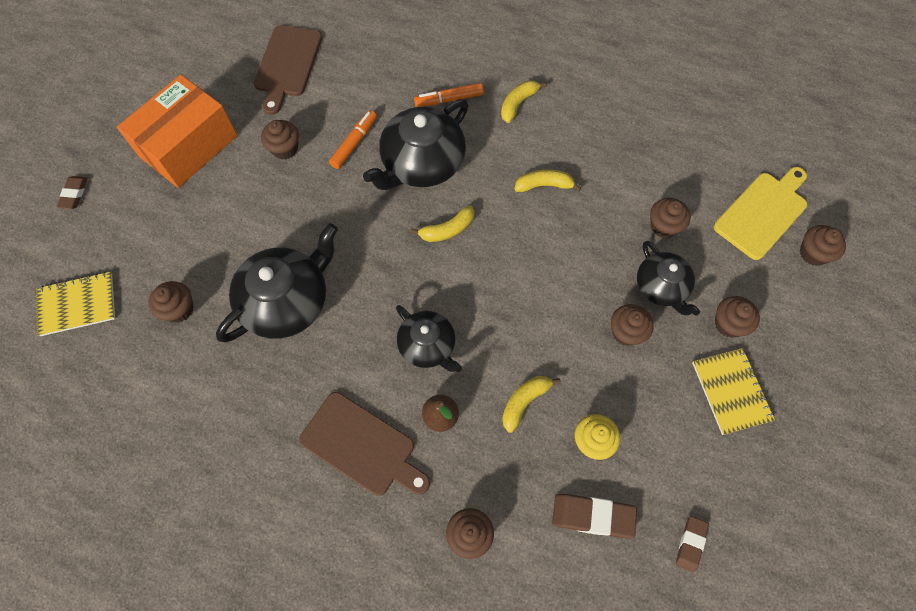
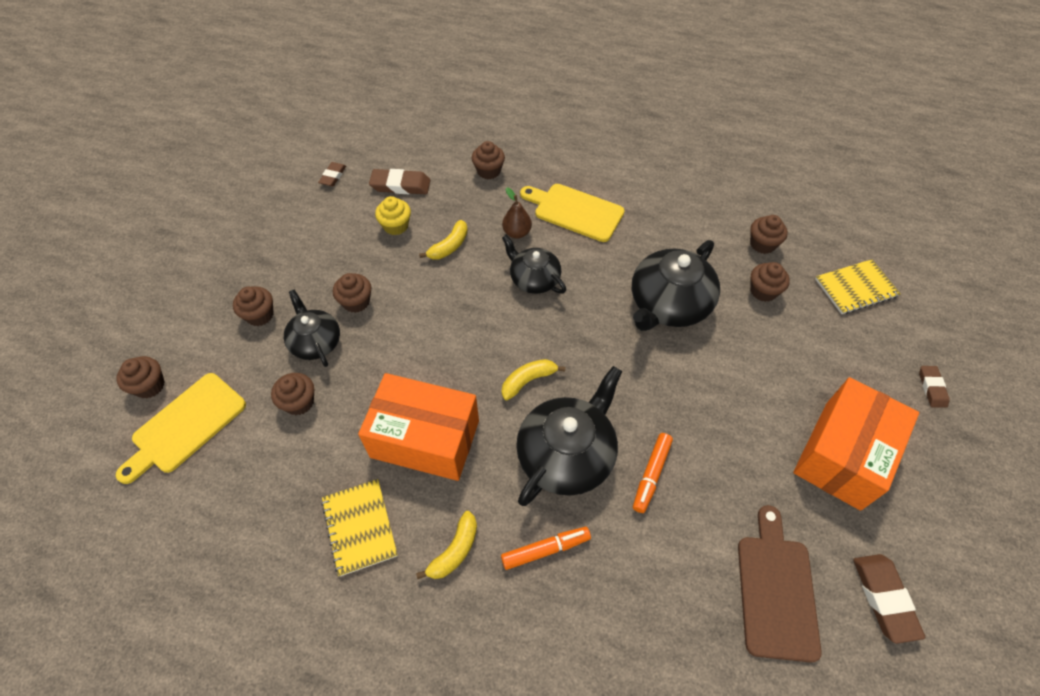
camera: 175 degrees right, 10 degrees down
brown cupcake [261,120,299,160] -> brown cupcake moved to [750,215,788,254]
brown cutting board [299,392,430,496] -> yellow cutting board [520,184,625,242]
yellow banana [515,170,582,192] -> orange box [358,373,479,481]
yellow notebook [692,348,775,435] -> yellow notebook moved to [321,479,398,577]
none -> brown eraser [853,554,925,644]

